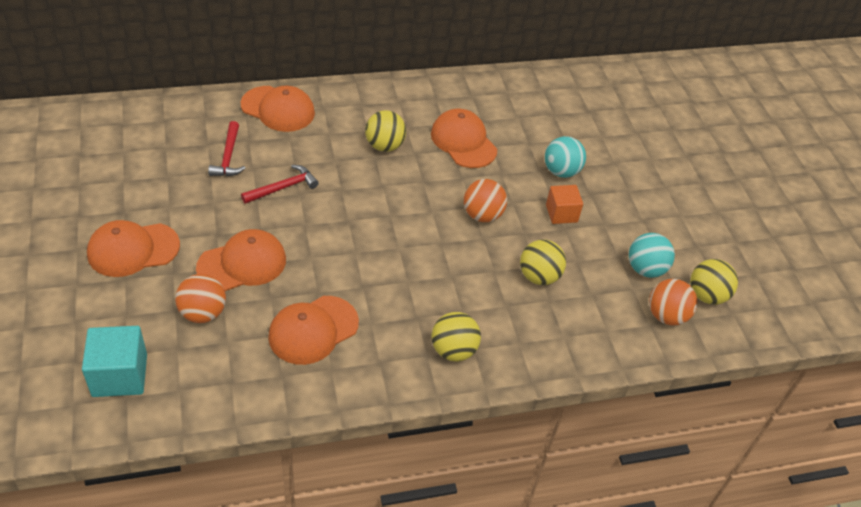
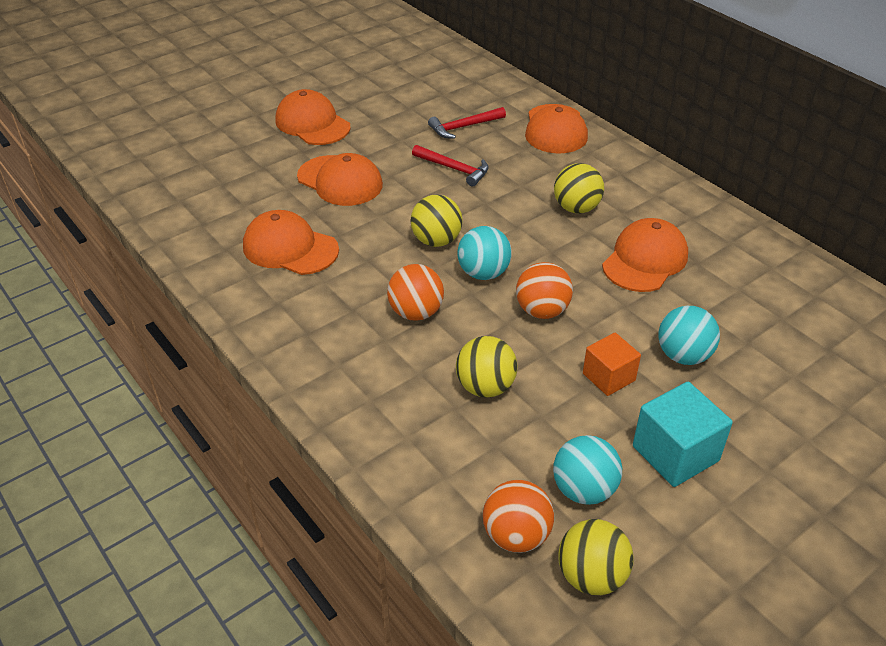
camera: 70 degrees right, 5 degrees down
turquoise cube [82,326,147,397] -> turquoise cube moved to [633,382,733,487]
orange ball [175,274,226,323] -> orange ball moved to [387,264,444,321]
yellow ball [432,312,481,361] -> yellow ball moved to [410,195,463,247]
none -> turquoise ball [457,226,512,280]

